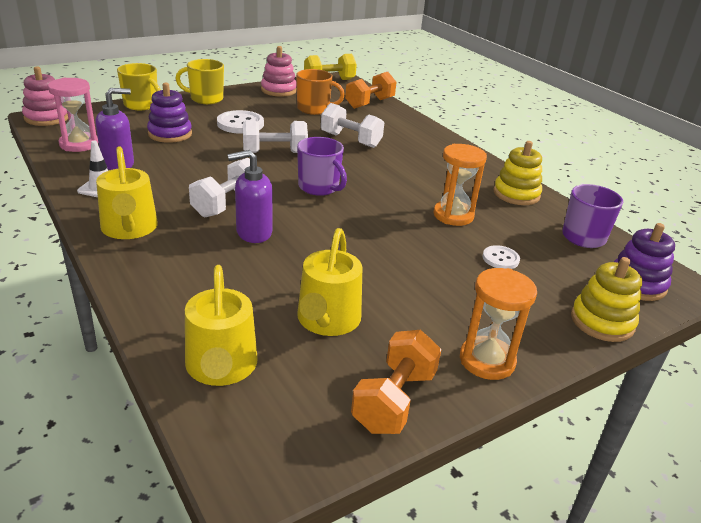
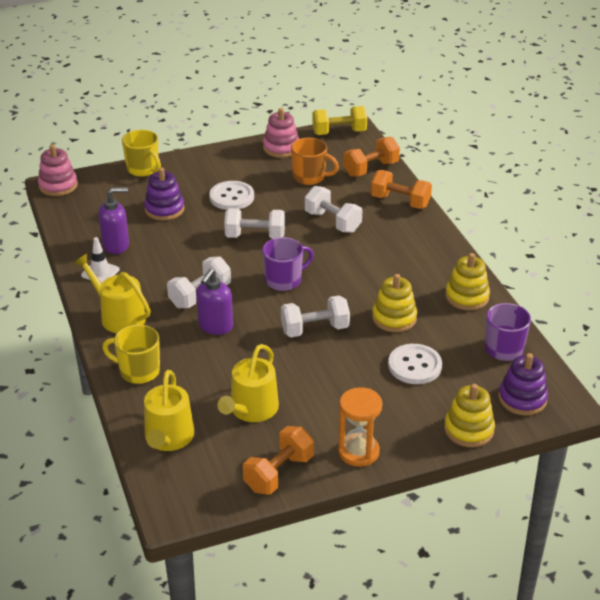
camera: 15 degrees right, 5 degrees up
pink hourglass [48,78,98,152] -> none
yellow watering can [96,146,158,239] -> yellow watering can turned 135 degrees clockwise [74,254,151,333]
yellow mug [176,59,224,104] -> yellow mug moved to [102,325,160,384]
purple soap dispenser [227,150,273,243] -> purple soap dispenser turned 60 degrees counterclockwise [196,269,233,335]
purple mug [297,137,347,196] -> purple mug turned 90 degrees counterclockwise [262,237,314,291]
orange hourglass [433,144,487,226] -> yellow stacking toy [372,274,417,332]
white button [482,245,520,269] -> white button [388,344,442,384], size x1.72
none -> white dumbbell [281,295,350,337]
none -> orange dumbbell [371,170,432,209]

